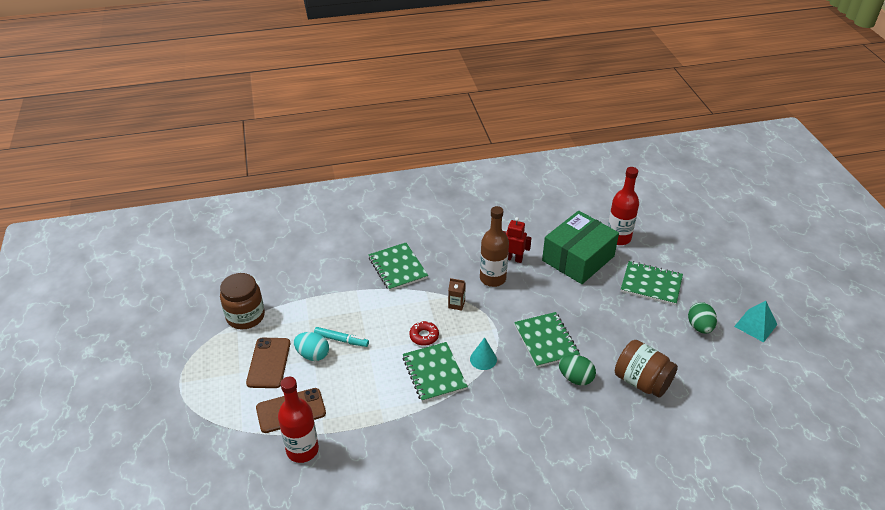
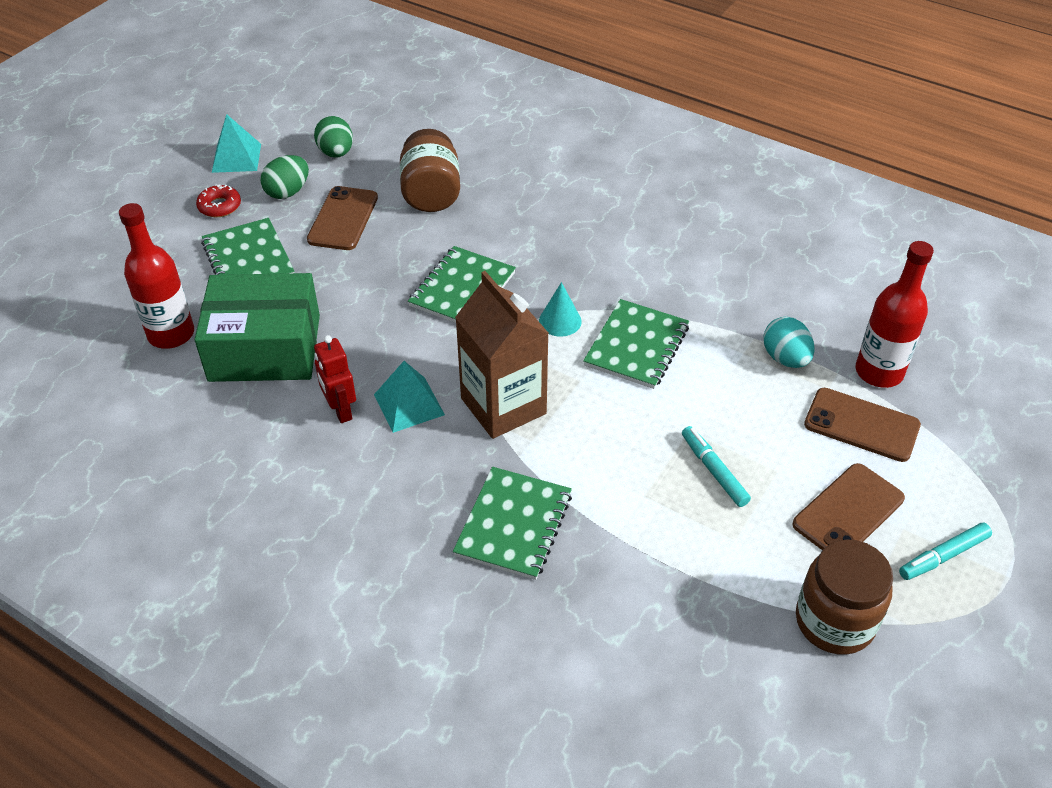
camera: 135 degrees left, 5 degrees up
turquoise egg [294,332,329,361] -> turquoise egg moved to [763,317,814,368]
red donut [409,321,439,346] -> red donut moved to [196,184,241,217]
brown carton [448,278,466,311] -> brown carton [455,271,549,439], size x2.47
brown bottle [480,206,509,287] -> turquoise pyramid [374,361,445,433]
green egg [559,355,596,385] -> green egg moved to [314,116,353,158]
none -> brown phone [307,186,378,250]
none -> turquoise marker [899,523,992,580]

